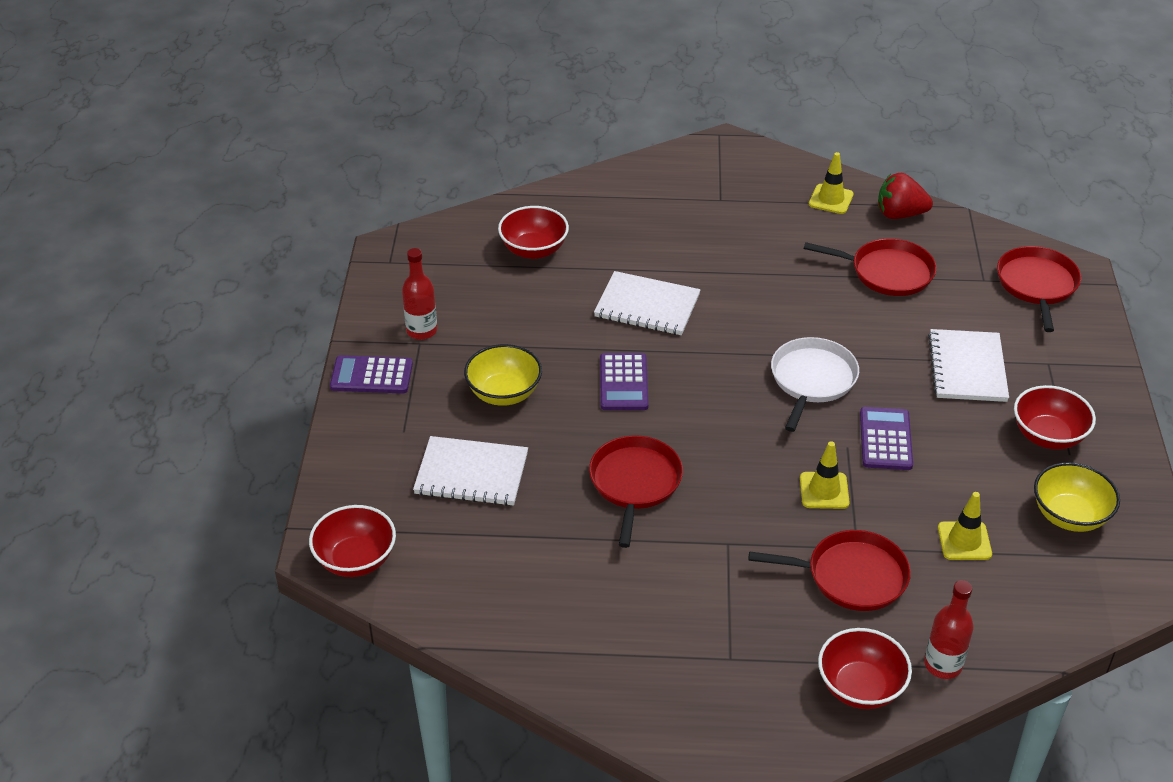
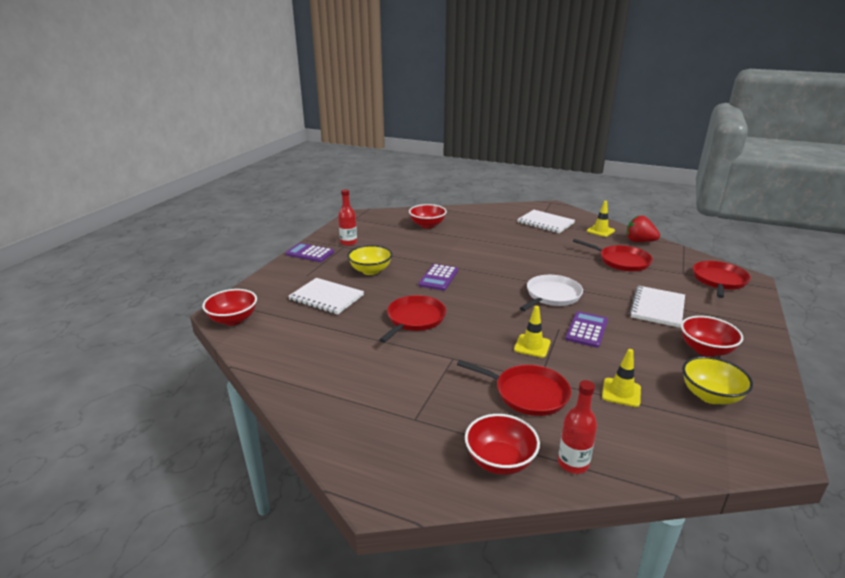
camera: 20 degrees right, 15 degrees down
white notebook [594,271,701,335] -> white notebook moved to [517,210,575,233]

